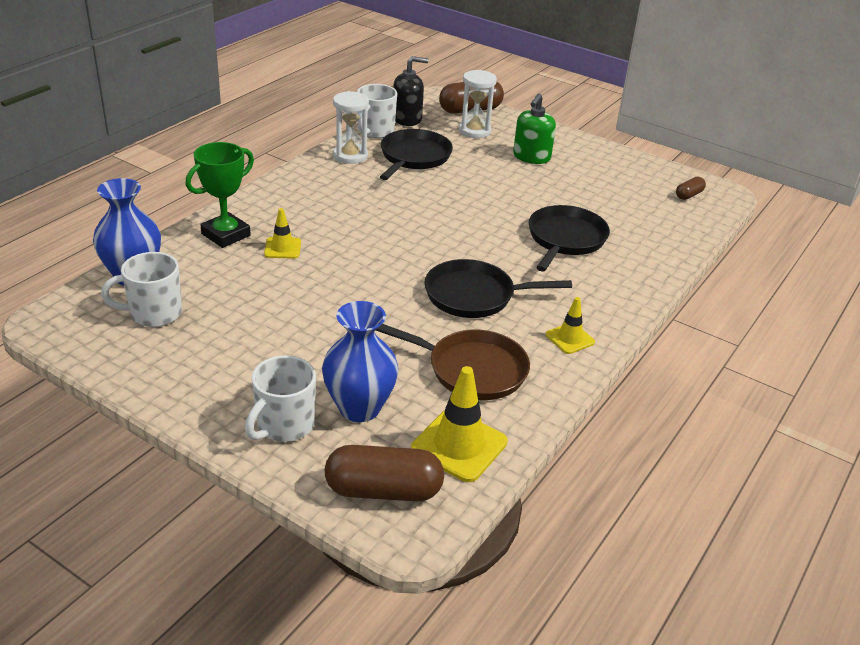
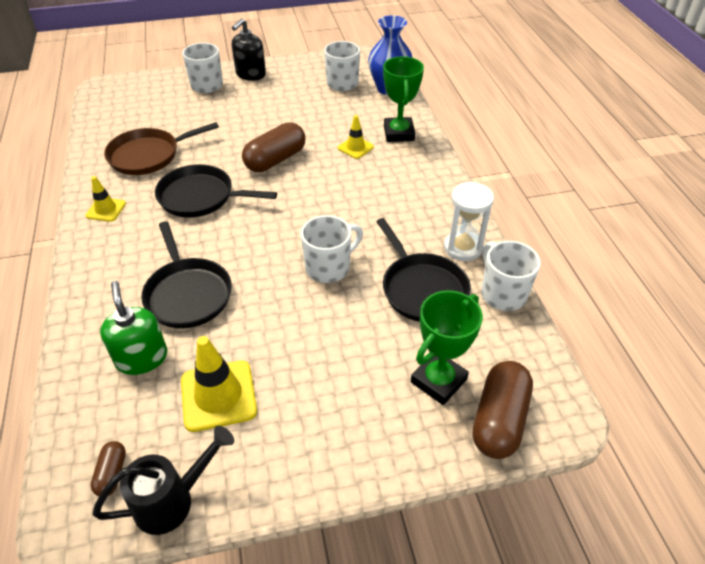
camera: 135 degrees right, 10 degrees up
blue vase [322,301,399,422] -> none
brown capsule [325,445,444,502] -> brown capsule moved to [242,122,305,172]
black soap dispenser [393,56,429,126] -> black soap dispenser moved to [232,18,266,81]
yellow traffic cone [411,366,508,482] -> yellow traffic cone moved to [181,336,257,432]
black pan [424,259,572,318] -> black pan turned 120 degrees counterclockwise [155,164,277,218]
white hourglass [459,70,497,138] -> green trophy [411,290,483,405]
green soap dispenser [513,94,556,164] -> green soap dispenser moved to [100,281,167,375]
none -> black watering can [93,426,234,535]
none -> white mug [301,215,363,283]

